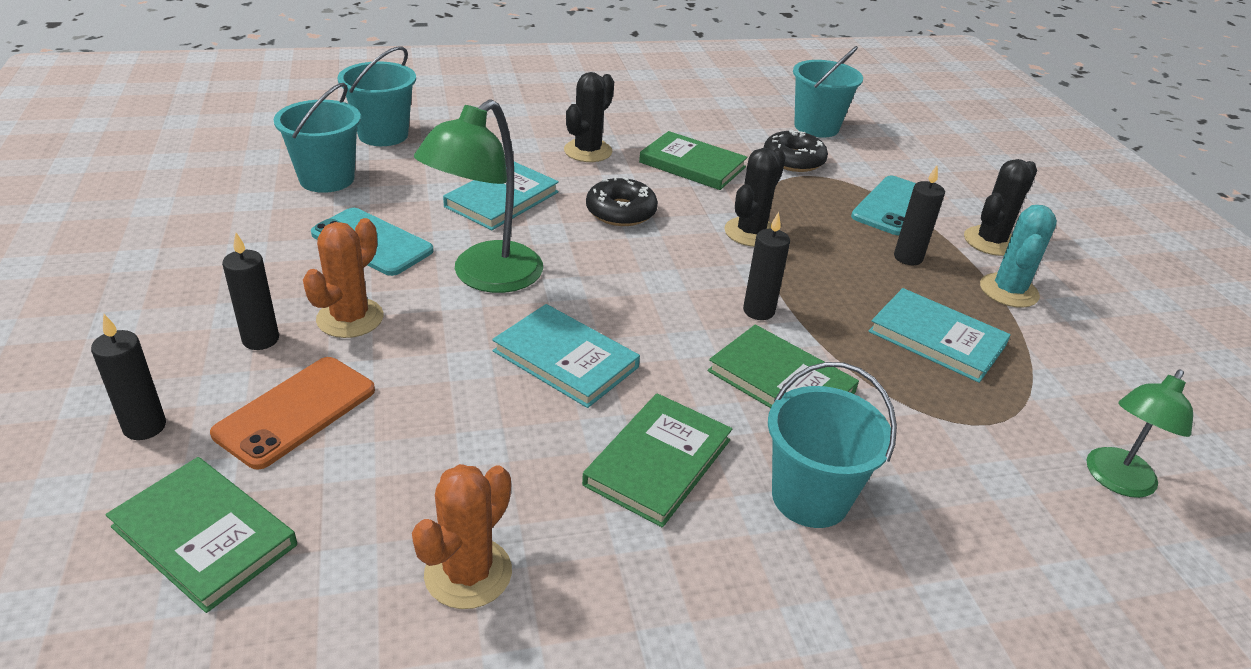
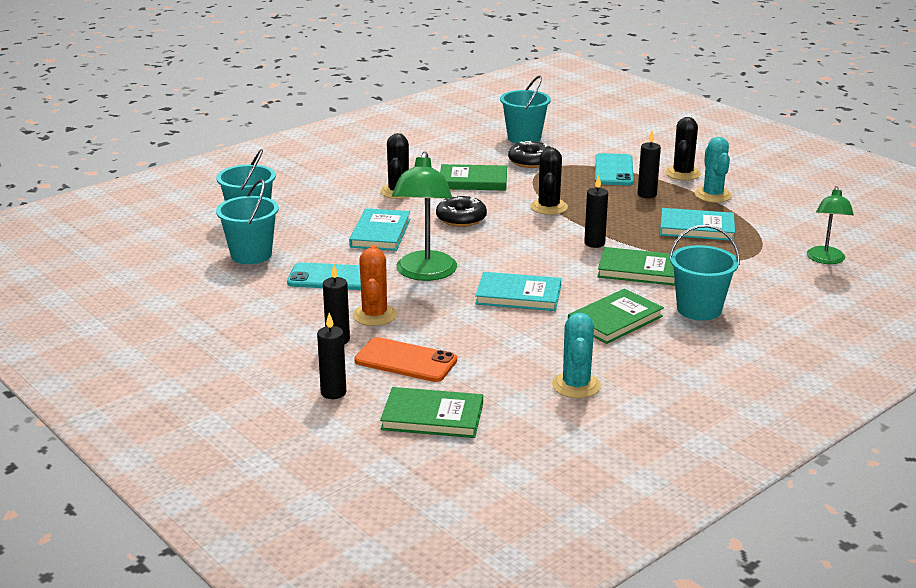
camera: 25 degrees left, 10 degrees down
orange phone [210,357,375,470] -> orange phone turned 75 degrees counterclockwise [354,337,457,382]
orange cactus [412,464,512,609] -> turquoise cactus [552,313,601,398]
green book [582,393,732,528] -> green book turned 45 degrees clockwise [568,289,664,344]

